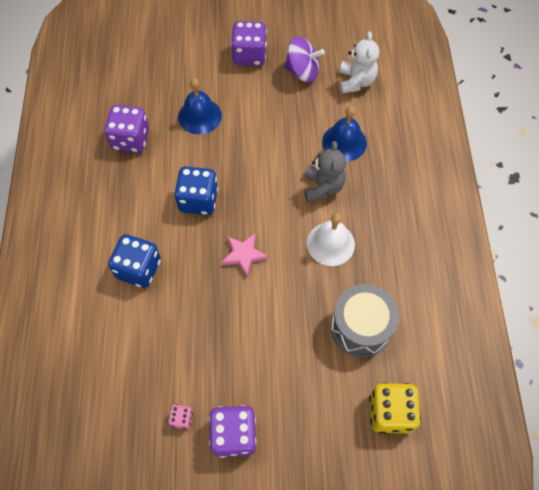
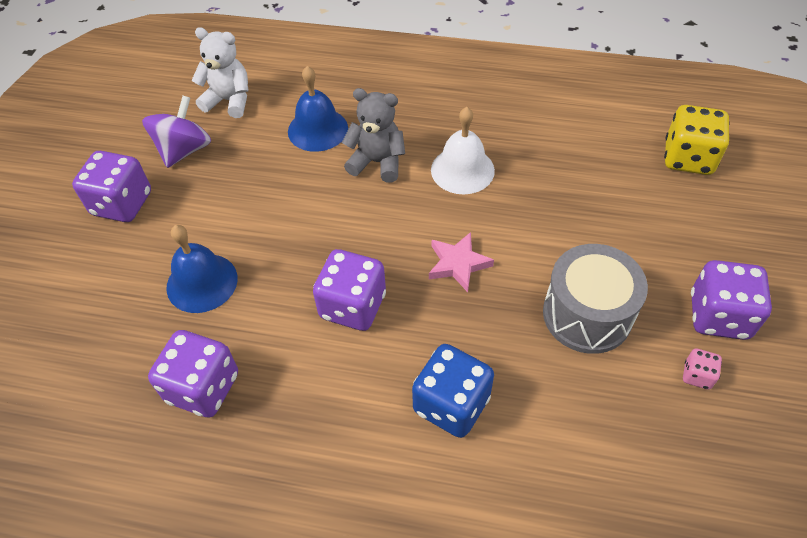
camera: 75 degrees left, 10 degrees down
blue dice [174,167,218,215] -> purple dice [313,249,386,331]
grey drum [330,284,399,357] -> grey drum moved to [543,244,648,354]

